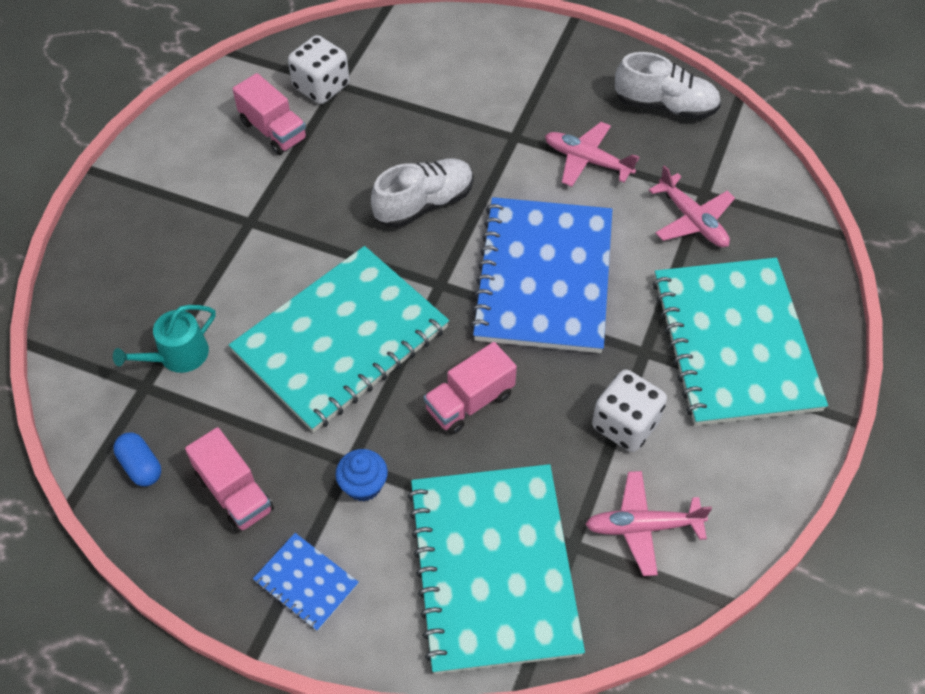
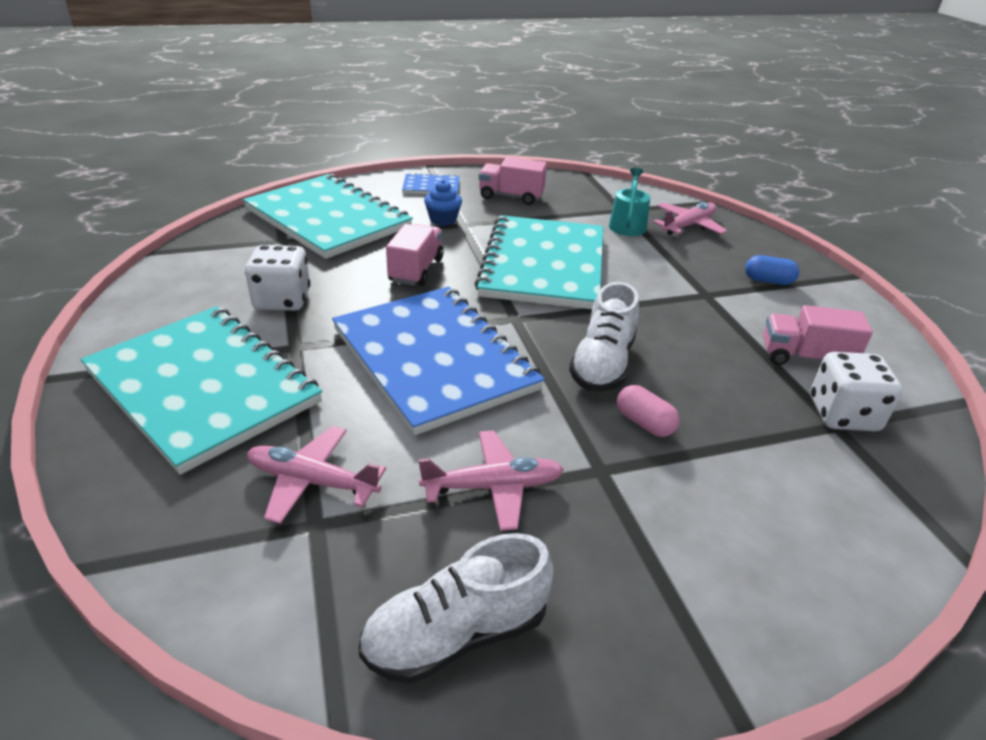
camera: 140 degrees right, 20 degrees down
blue capsule [113,433,161,486] -> blue capsule moved to [745,255,800,285]
pink plane [585,471,712,576] -> pink plane moved to [653,202,727,235]
none -> pink capsule [617,385,680,437]

